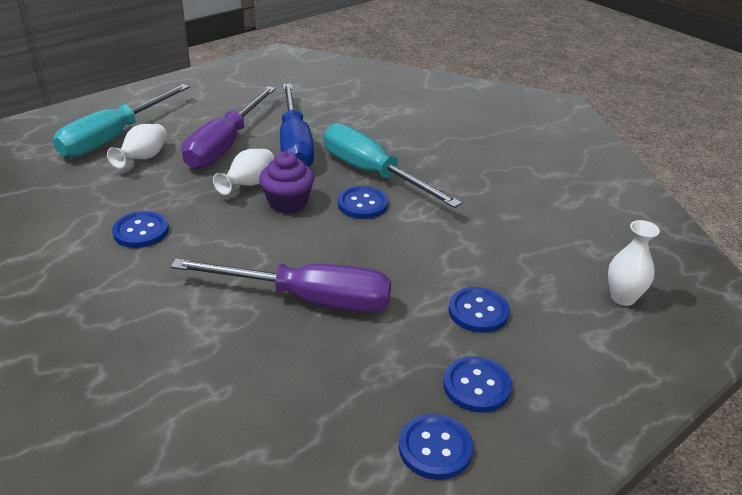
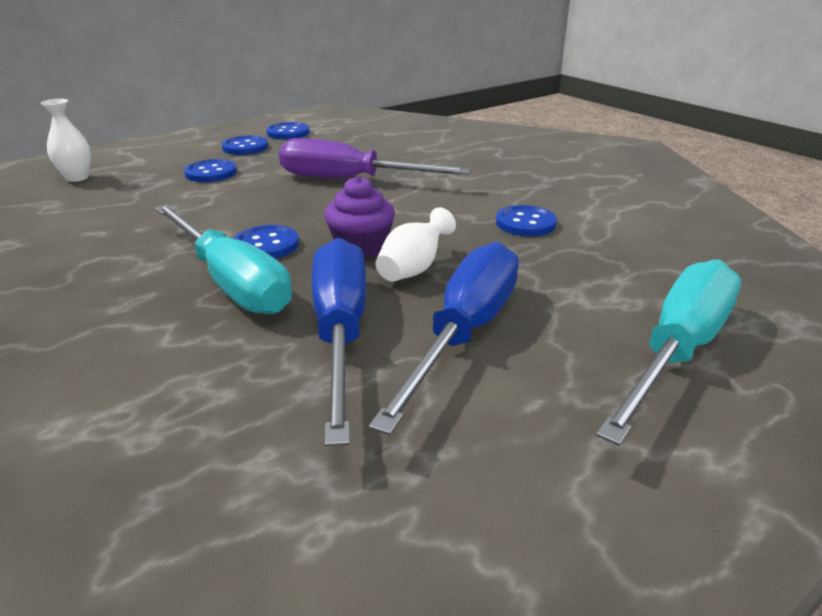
camera: 175 degrees left, 5 degrees down
white vase [107,124,167,168] -> none
purple screwdriver [182,86,276,169] -> blue screwdriver [369,242,519,435]

